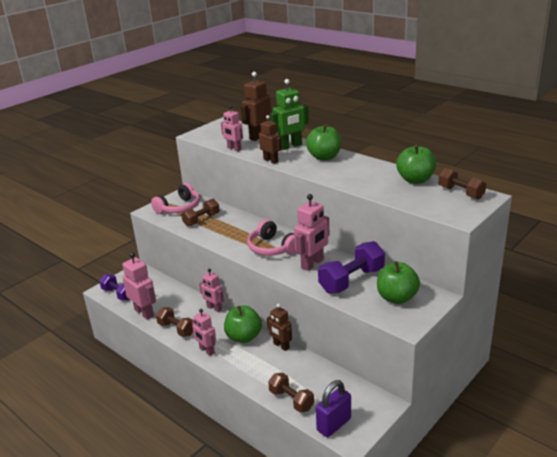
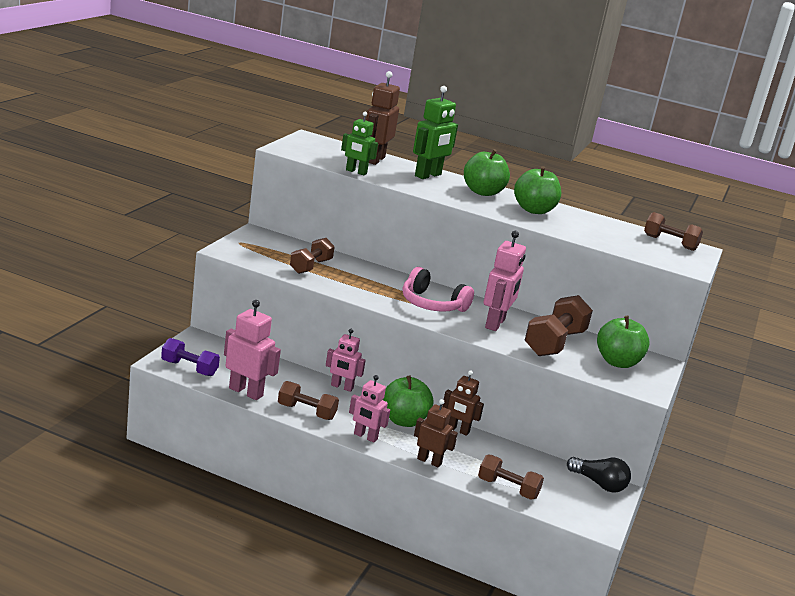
camera: 25 degrees left, 5 degrees down
pink headphones [151,183,200,214] -> none
pink robot [221,105,243,151] -> green robot [341,112,378,175]
brown robot [259,115,282,164] -> brown robot moved to [414,399,458,468]
purple padlock [316,380,351,437] -> none
purple dumbbell [318,241,385,293] -> brown dumbbell [525,295,593,356]
green apple [396,145,436,184] -> green apple moved to [514,166,561,214]
none -> black light bulb [567,457,631,493]

